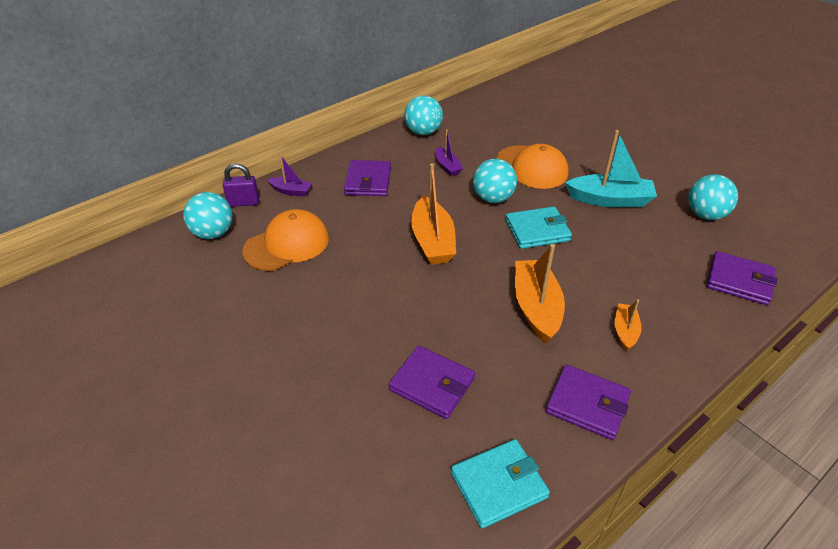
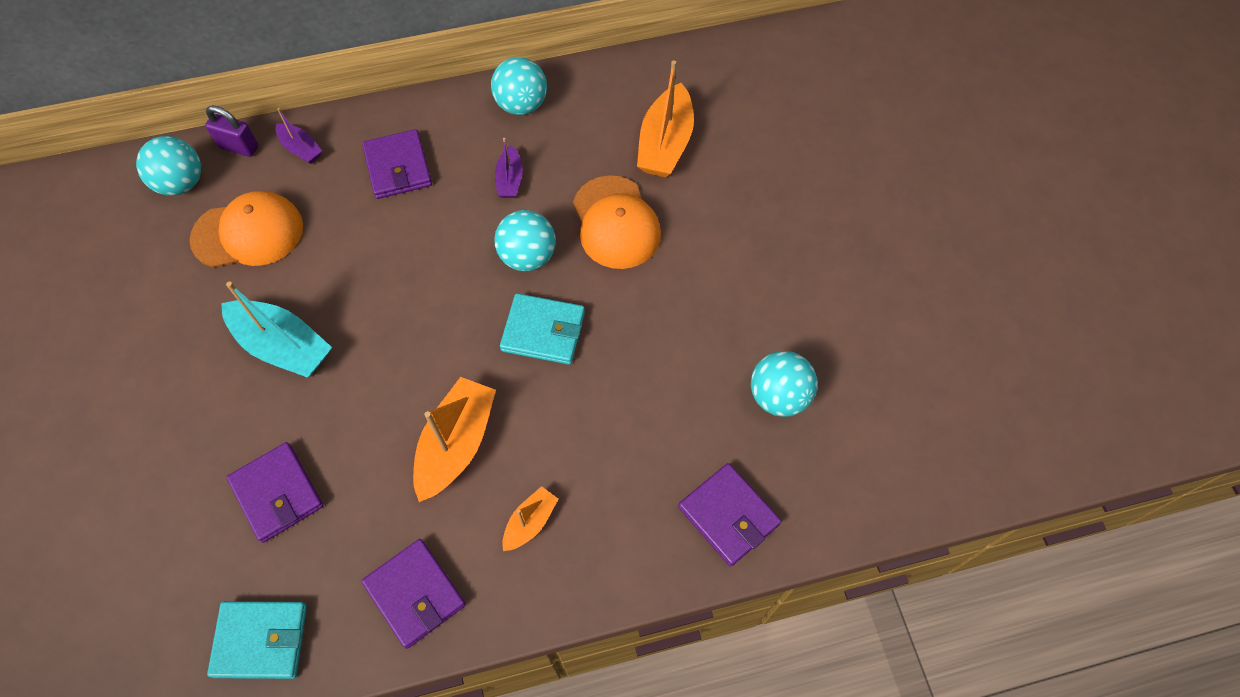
camera: 25 degrees right, 20 degrees up
purple wallet [344,160,391,196] -> purple wallet turned 45 degrees counterclockwise [362,129,432,199]
orange boat [411,163,456,265] -> orange boat moved to [637,60,694,177]
turquoise boat [565,130,657,207] -> turquoise boat moved to [221,281,332,378]

